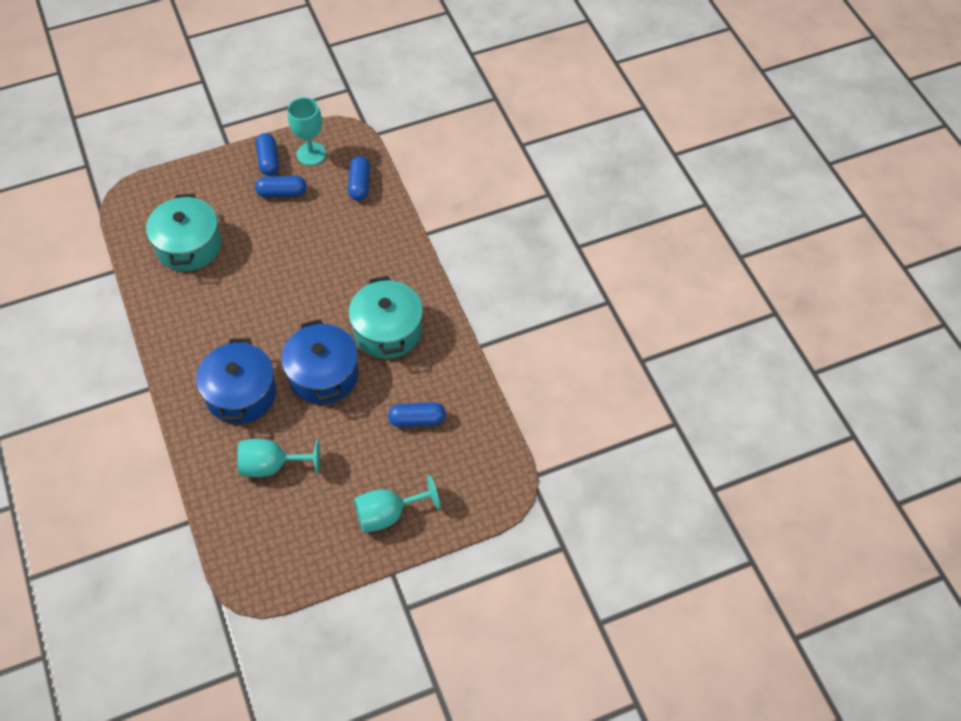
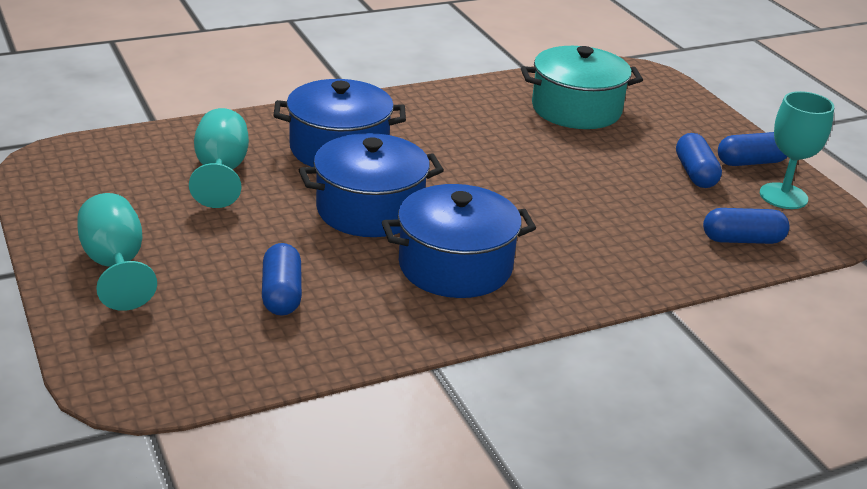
camera: 85 degrees right, 25 degrees down
turquoise pot [348,276,423,359] -> blue pot [382,184,536,298]

